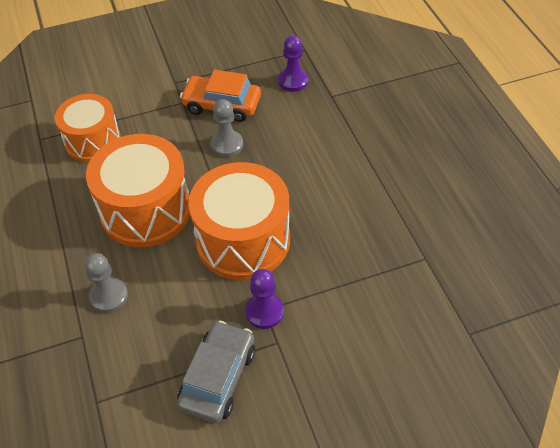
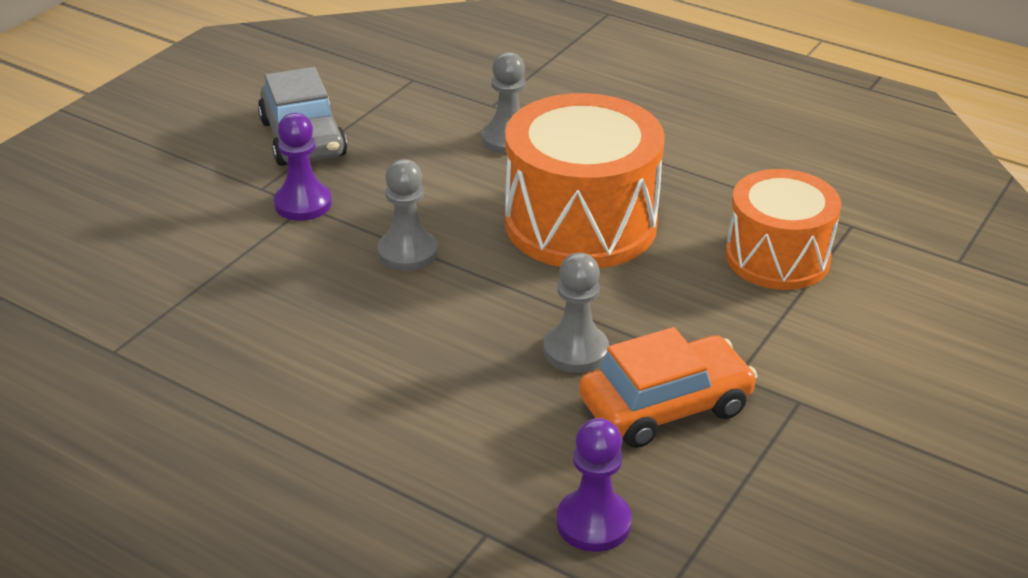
camera: 140 degrees right, 15 degrees down
orange drum [189,162,290,280] -> grey pawn [377,159,438,271]

